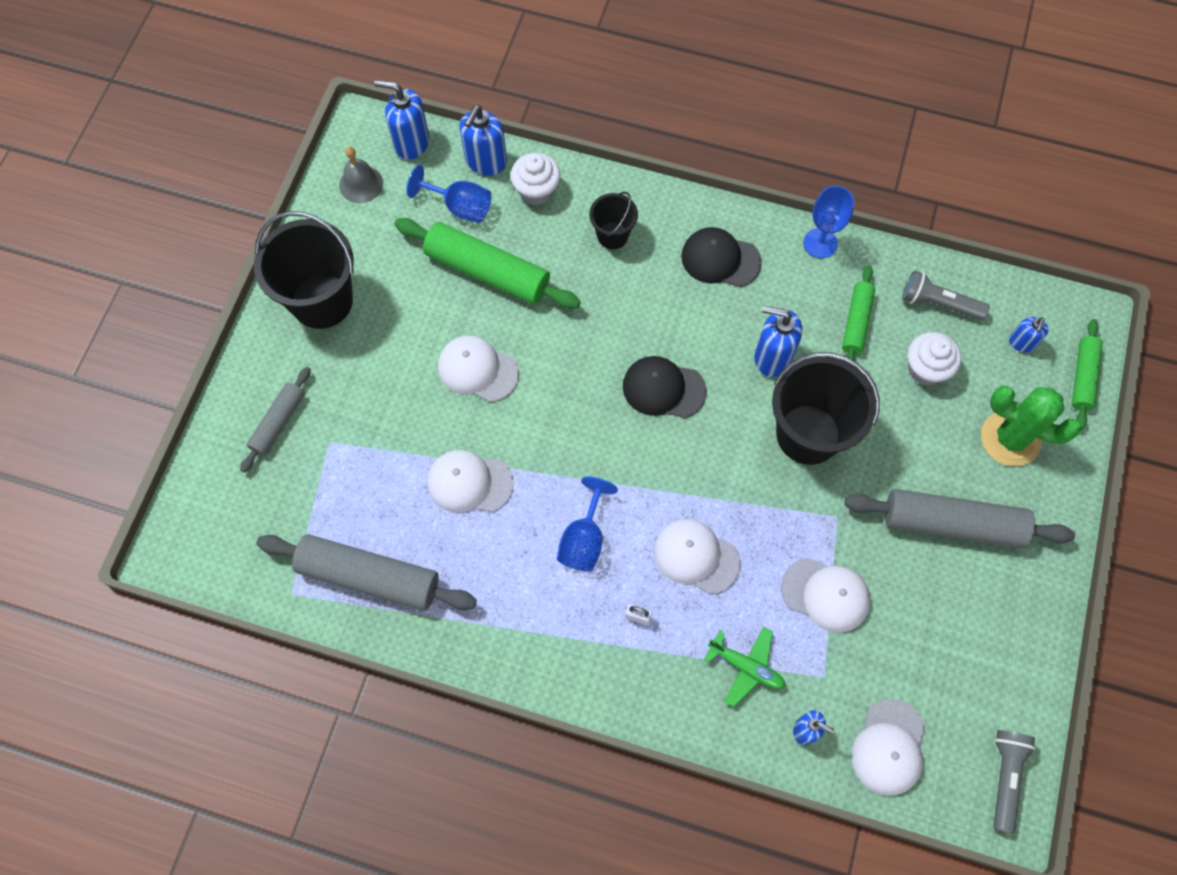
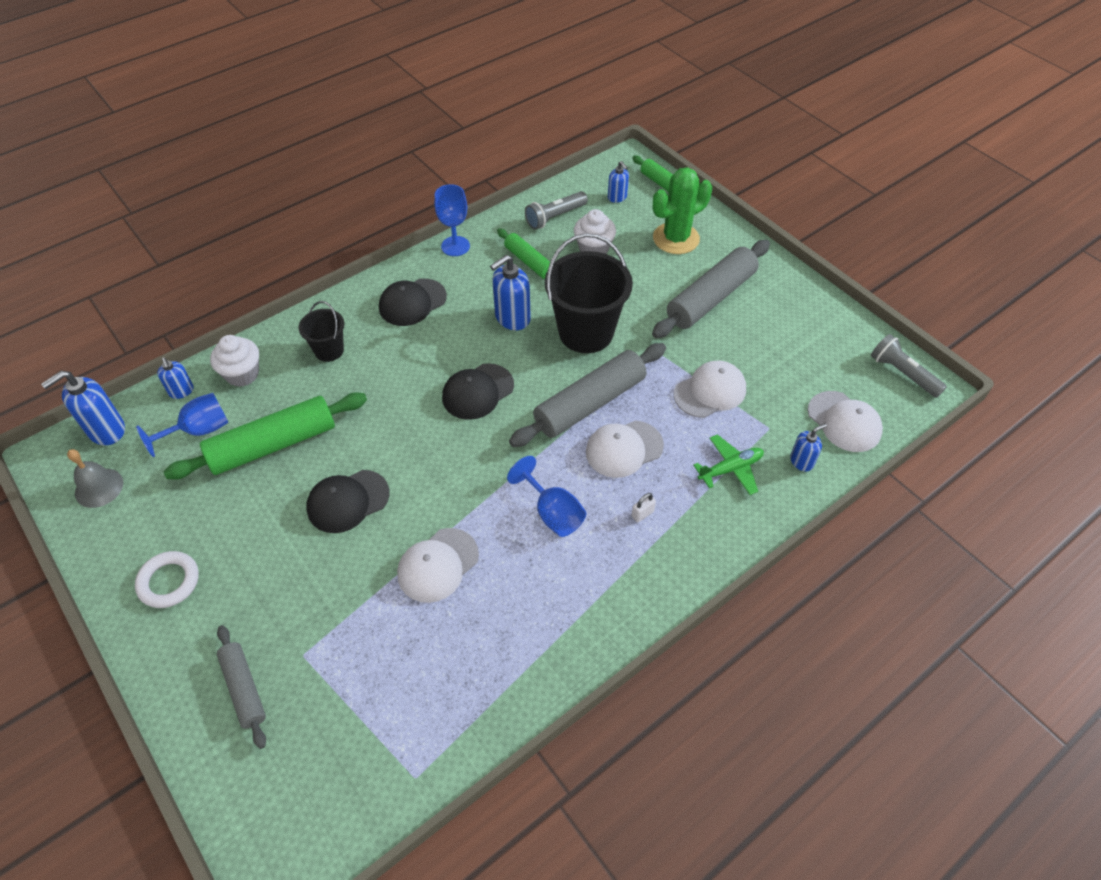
camera: 55 degrees left, 15 degrees down
black bucket [254,211,354,329] -> white ring [135,551,199,608]
grey rolling pin [256,534,477,611] -> grey rolling pin moved to [509,343,666,447]
white cap [438,336,519,402] -> black cap [306,470,389,533]
blue soap dispenser [459,105,507,176] -> blue soap dispenser [157,358,194,399], size x0.58

